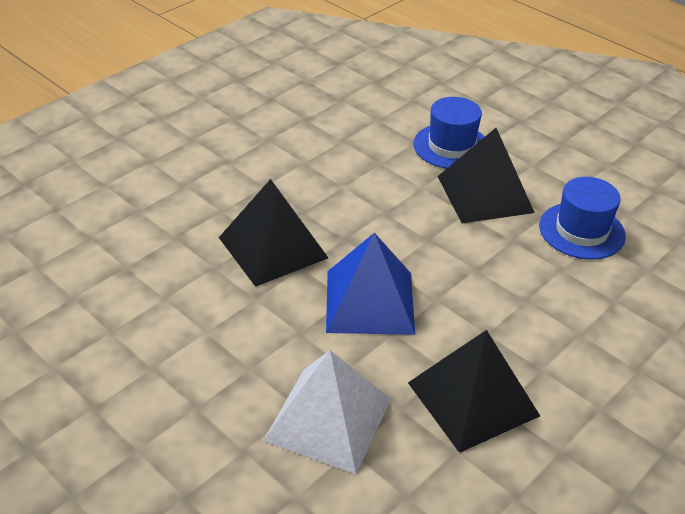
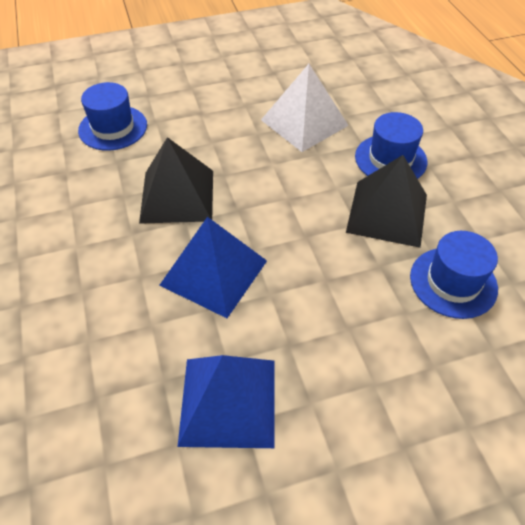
camera: 30 degrees right, 10 degrees up
white pyramid [263,350,391,474] -> white pyramid moved to [261,64,349,152]
black pyramid [408,330,540,453] -> blue pyramid [178,355,275,448]
none -> blue hat [78,82,147,151]

